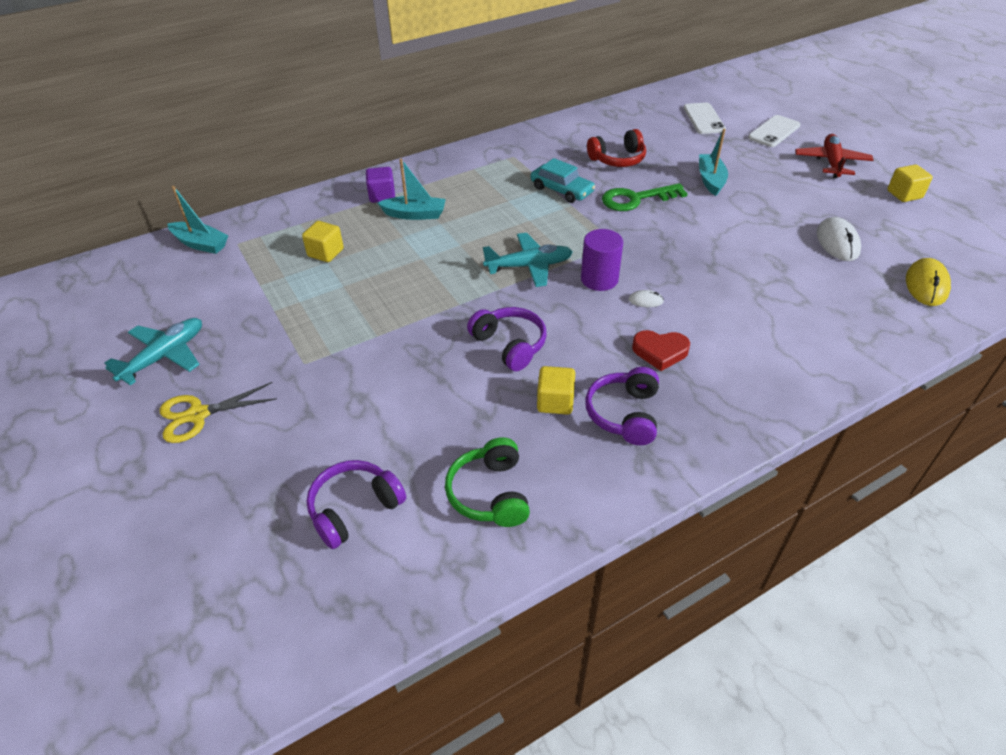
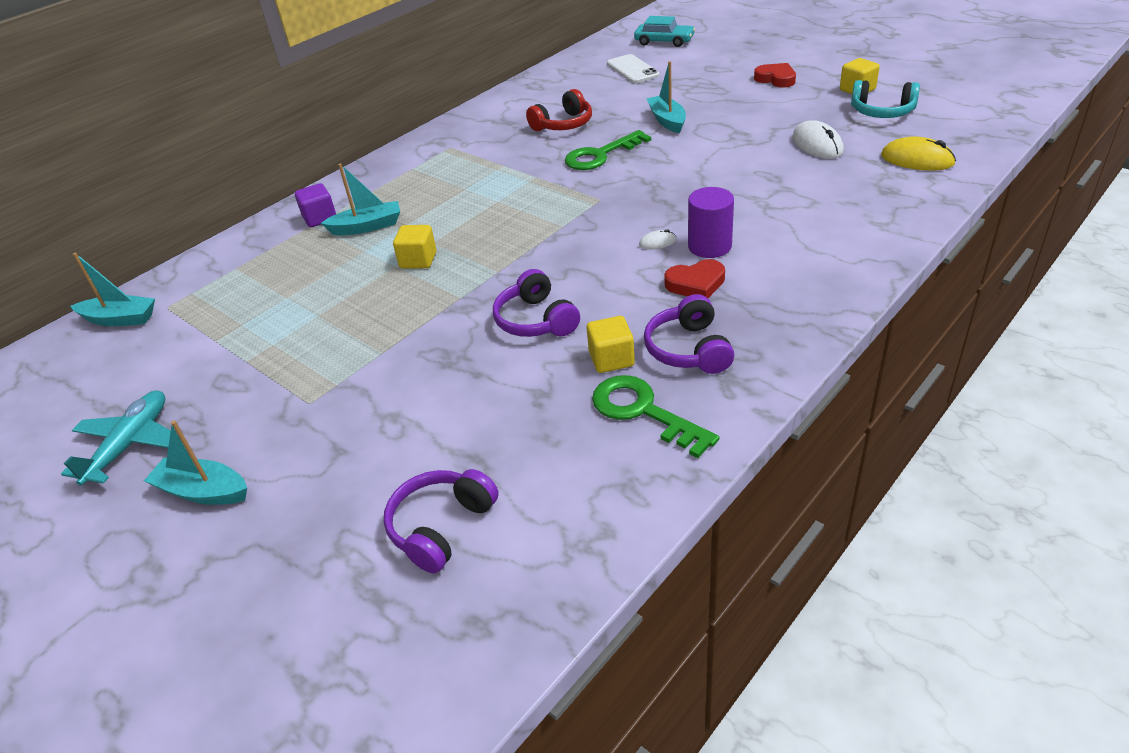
camera: 15 degrees left, 5 degrees down
yellow scissors [160,382,277,443] -> turquoise boat [144,421,247,505]
yellow cube [302,221,344,262] -> yellow cube moved to [393,225,436,269]
green headphones [445,437,530,527] -> none
purple headphones [467,307,547,371] -> purple headphones turned 150 degrees counterclockwise [493,269,580,337]
turquoise plane [483,233,573,287] -> none
turquoise car [531,158,595,203] -> turquoise car moved to [634,16,695,47]
purple cylinder [581,229,623,291] -> purple cylinder moved to [688,187,734,258]
white phone [748,115,801,147] -> none
red plane [795,134,873,178] -> red heart [754,63,796,87]
yellow mouse [906,258,951,306] -> yellow mouse turned 60 degrees counterclockwise [881,136,956,171]
none -> green key [592,375,719,458]
none -> turquoise headphones [851,80,920,118]

